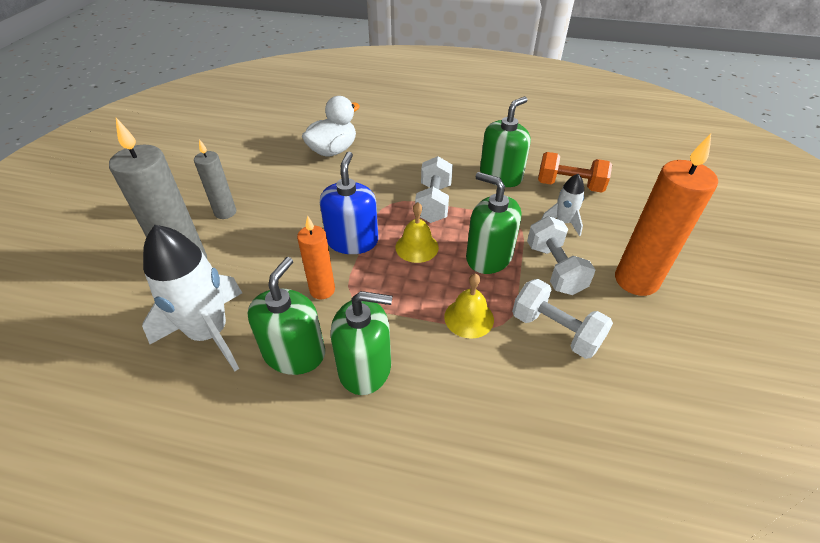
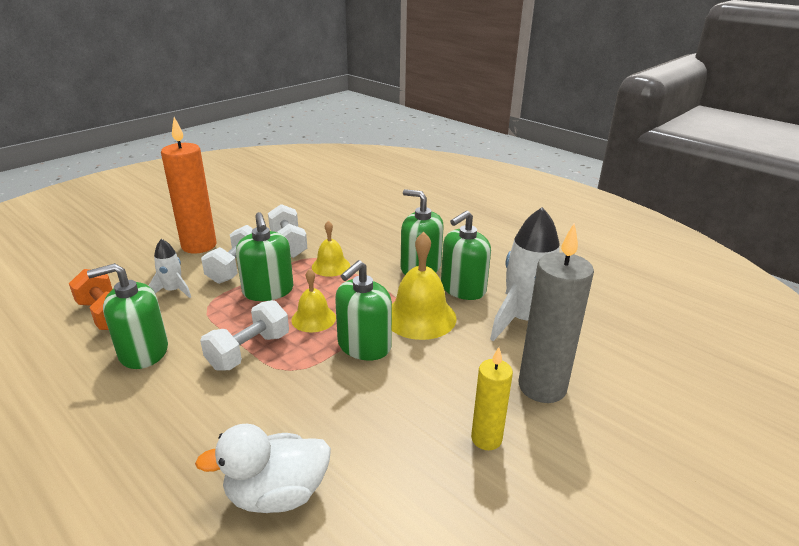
camera: 150 degrees left, 15 degrees down
grey candle [194,139,236,219] -> yellow candle [471,347,513,450]
orange candle [297,215,335,299] -> yellow bell [392,232,456,340]
blue soap dispenser [320,152,378,254] -> green soap dispenser [335,260,392,360]

